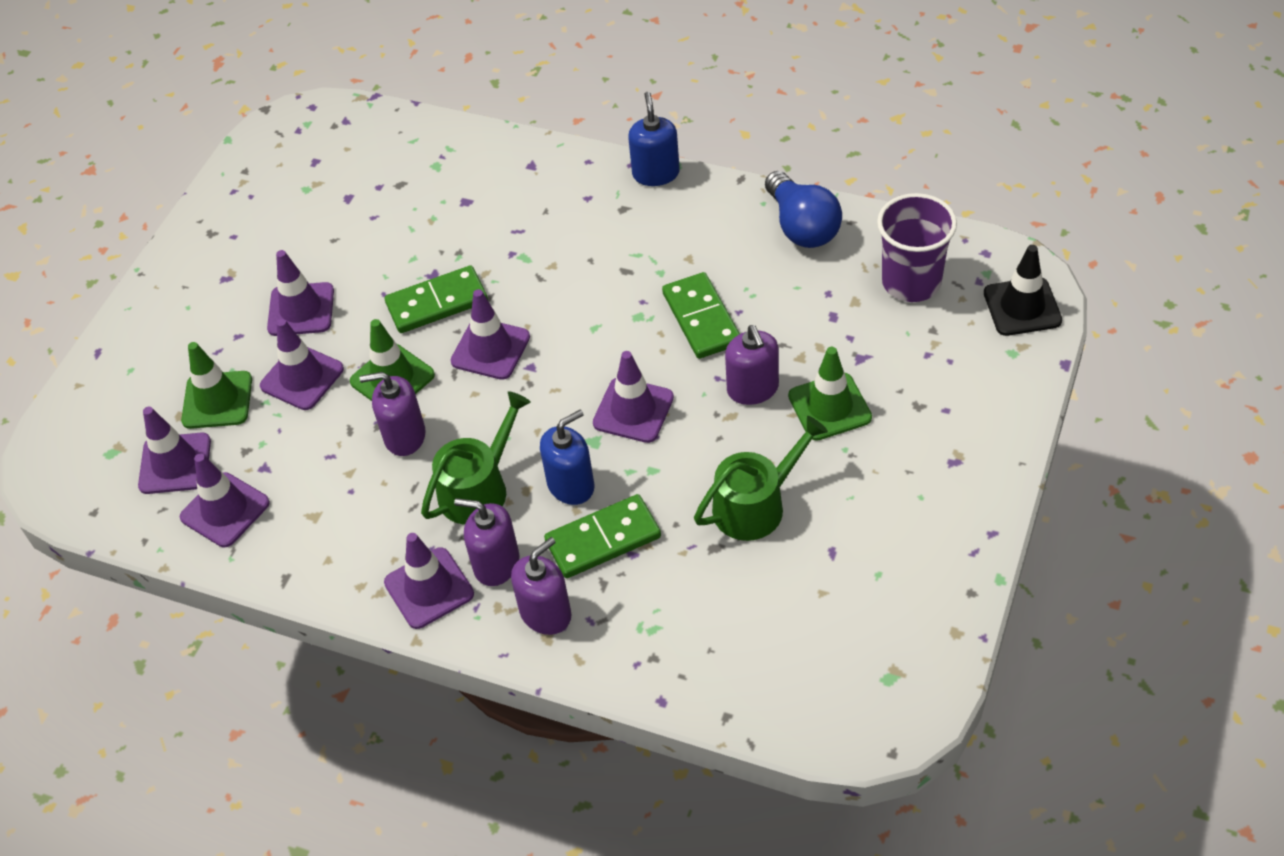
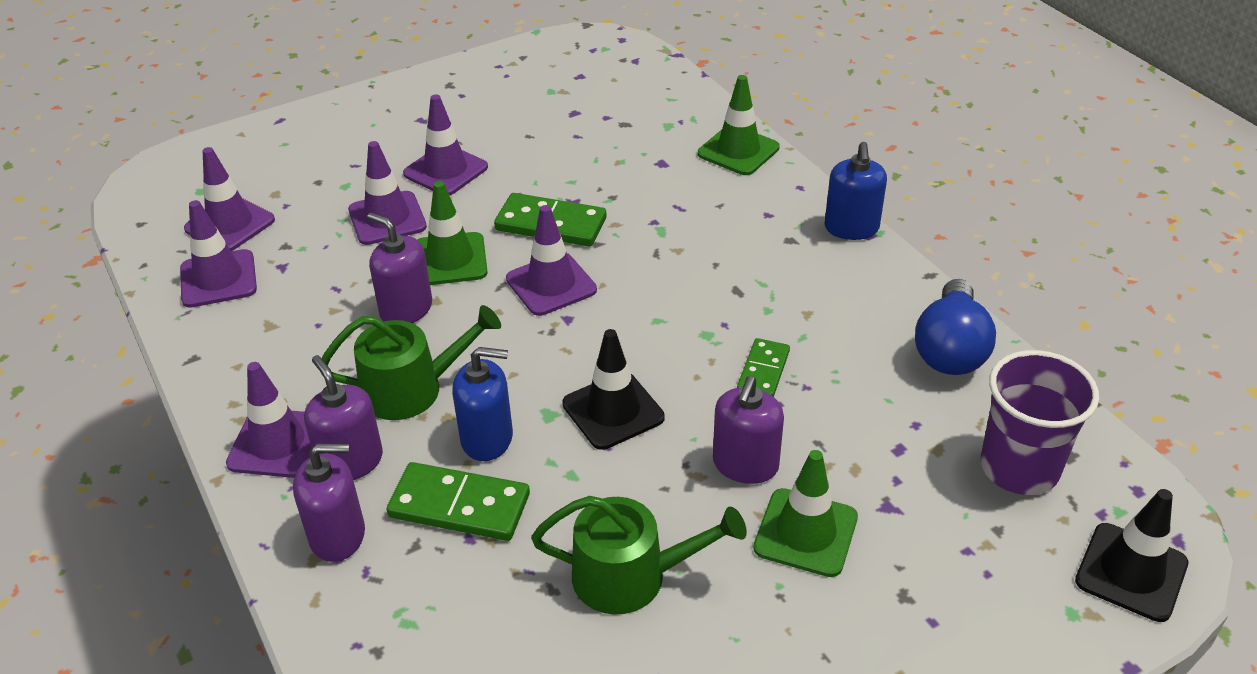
camera: 35 degrees right, 10 degrees down
green traffic cone [181,342,252,429] -> green traffic cone moved to [698,75,780,175]
purple traffic cone [593,351,674,443] -> black traffic cone [562,329,665,450]
blue soap dispenser [628,92,680,186] -> blue soap dispenser turned 150 degrees clockwise [824,142,887,240]
green domino [662,272,740,359] -> green domino [737,338,790,397], size x0.63

